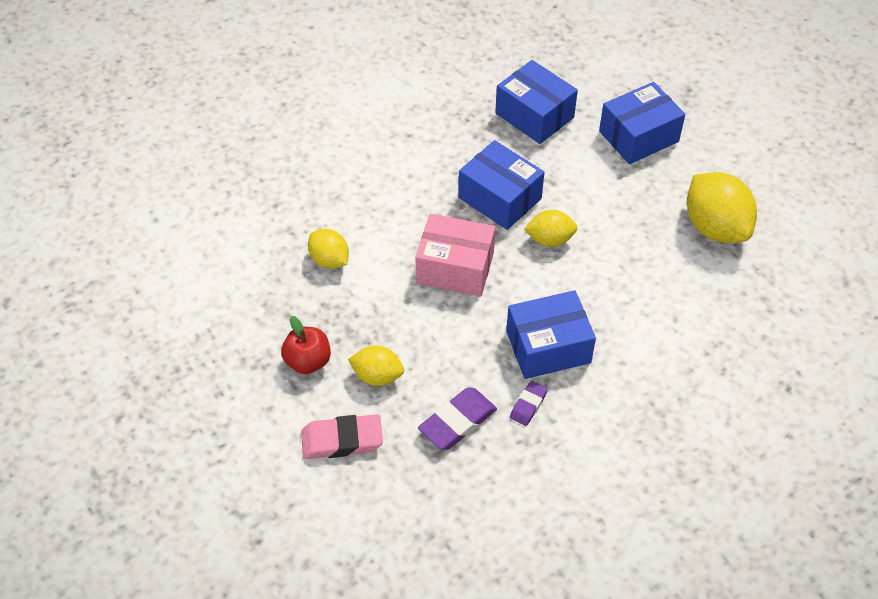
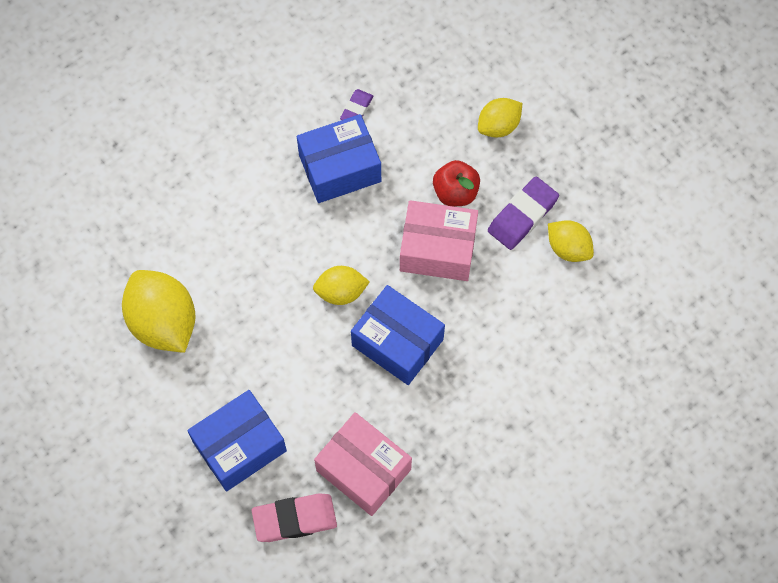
camera: 175 degrees right, 15 degrees up
red apple [281,316,331,374] -> red apple moved to [433,160,480,206]
pink eraser [301,414,383,459] -> pink eraser moved to [252,493,337,542]
yellow lemon [348,345,404,386] -> yellow lemon turned 45 degrees counterclockwise [478,98,522,137]
purple eraser [418,387,497,450] -> purple eraser moved to [488,177,559,250]
blue box [495,60,578,144] -> pink box [314,412,412,516]

